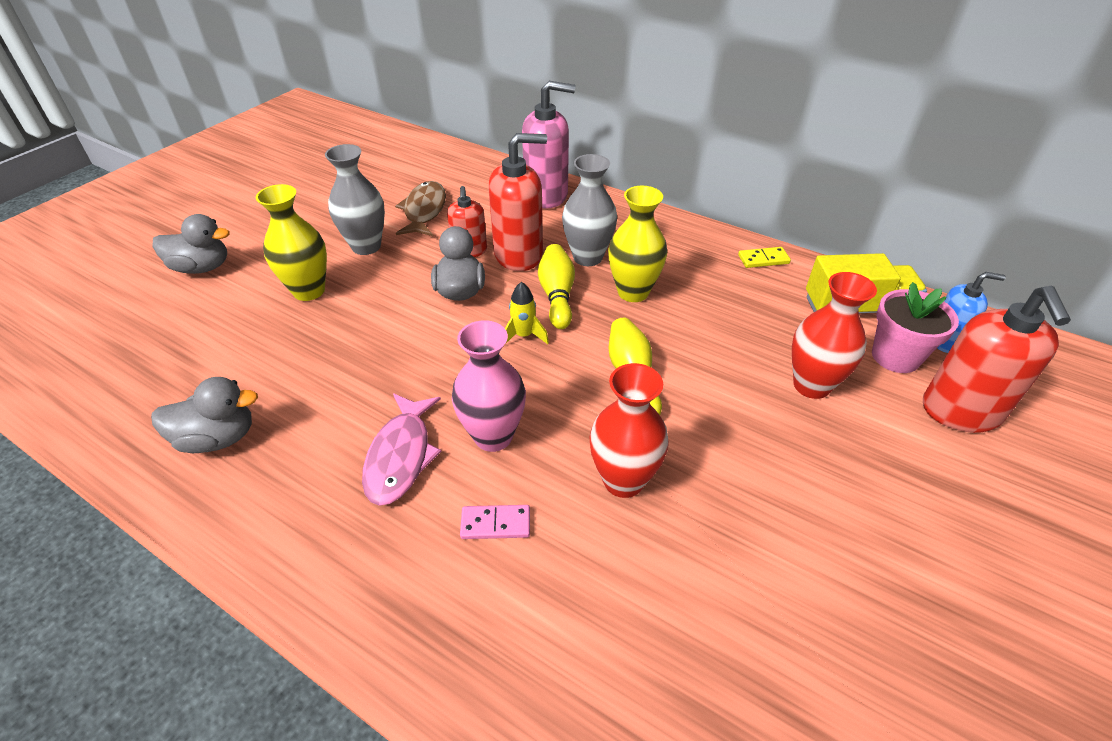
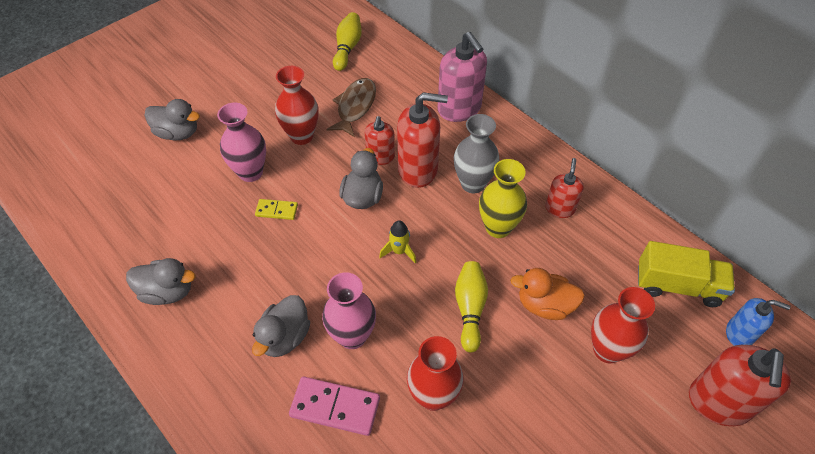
camera: 15 degrees right, 10 degrees up
yellow vase [256,184,327,301] -> pink vase [217,103,266,182]
grey vase [325,144,385,255] -> red vase [275,66,318,145]
pink fish [362,394,442,506] -> grey duck [252,295,310,357]
pink domino [460,505,530,539] -> pink domino [289,377,380,436], size x1.74
pink soap dispenser [522,81,576,208] -> pink soap dispenser turned 45 degrees clockwise [437,32,487,122]
yellow bowling pin [538,244,575,329] -> yellow bowling pin moved to [333,12,362,71]
yellow domino [738,247,791,268] -> yellow domino moved to [255,199,298,220]
pink flower pot [872,282,959,373] -> none
none -> orange duck [510,268,585,320]
none -> red soap dispenser [545,158,584,218]

